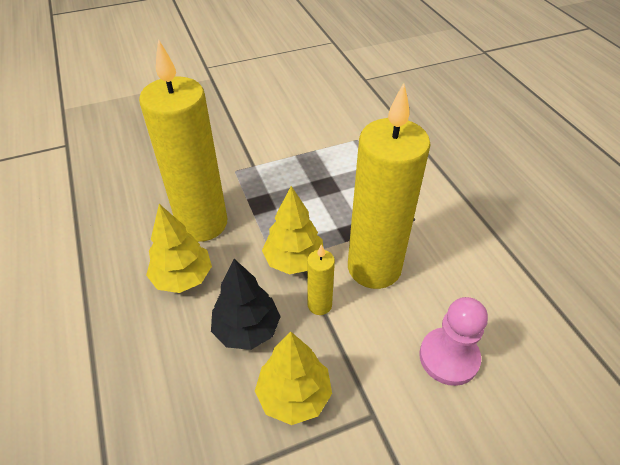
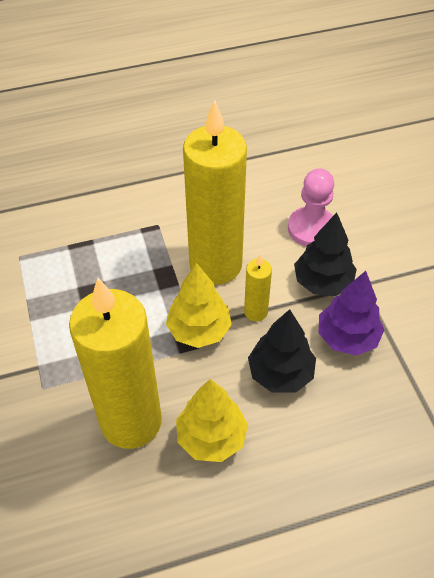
camera: 85 degrees left, 5 degrees up
yellow tree [255,331,332,425] -> purple tree [318,271,384,356]
none -> black tree [294,212,357,296]

